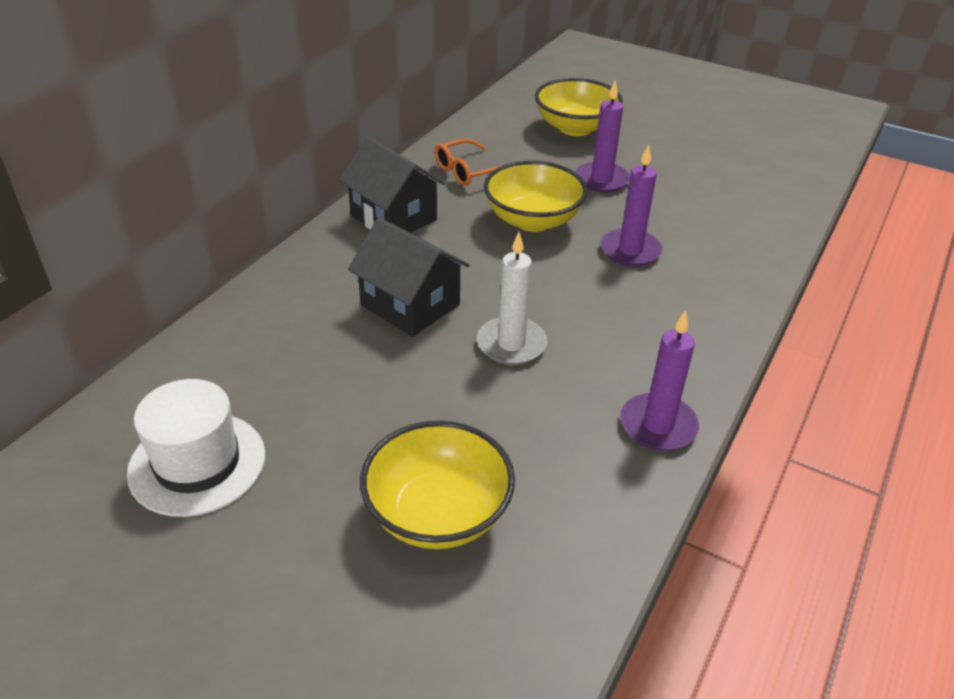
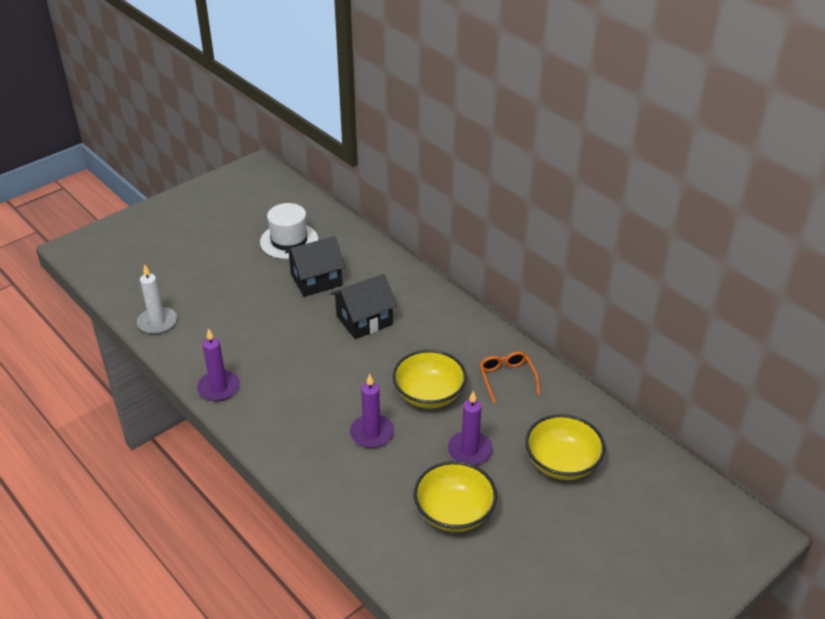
camera: 110 degrees right, 0 degrees up
black house [339,137,445,233] -> black house moved to [285,236,345,297]
yellow bowl [360,421,515,549] -> yellow bowl moved to [413,461,497,532]
white candle [477,232,547,365] -> white candle moved to [137,264,177,334]

